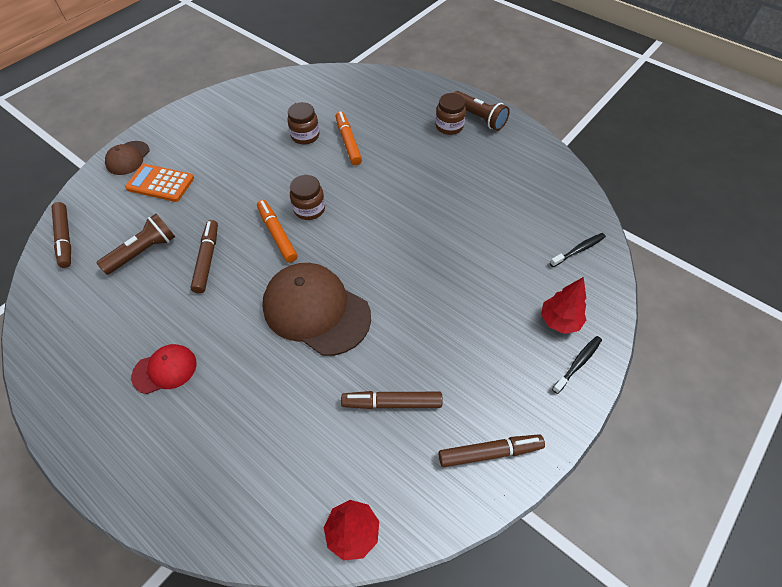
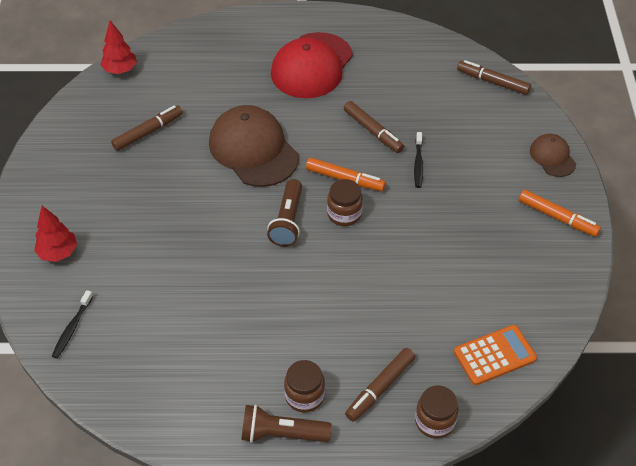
camera: 140 degrees right, 5 degrees down
brown flashlight [97,214,175,275] -> brown flashlight moved to [267,179,302,247]
orange calculator [125,164,194,202] -> orange calculator moved to [454,325,537,385]
red cap [131,344,197,394] -> red cap [271,32,353,98], size x1.95
brown cap [262,263,371,356] -> brown cap turned 120 degrees counterclockwise [209,105,299,187]
brown jar [287,102,320,144] -> brown jar moved to [415,385,459,439]
orange marker [336,111,362,165] -> orange marker moved to [519,190,601,237]
brown marker [439,434,545,467] -> brown marker moved to [345,348,415,422]
black toothbrush [552,336,602,394] -> black toothbrush moved to [414,132,423,188]

